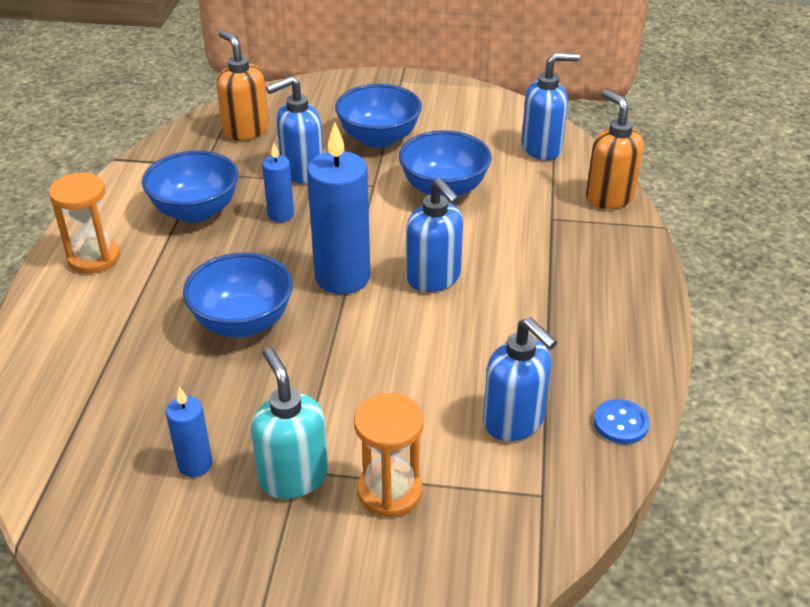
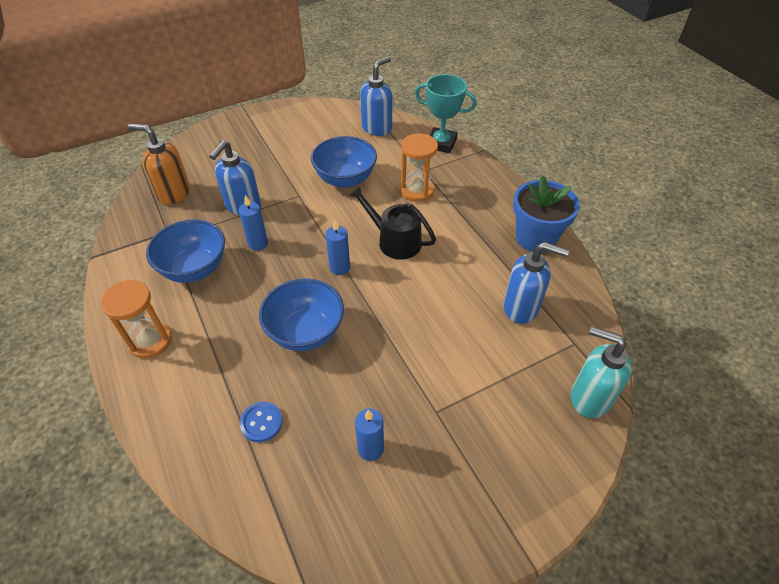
camera: 35 degrees left, 10 degrees up
turquoise soap dispenser [251,347,328,499] -> turquoise soap dispenser moved to [571,326,632,418]
blue candle [307,122,370,294] -> blue candle [325,220,350,275], size x0.51
blue bowl [335,84,422,148] -> none
orange hourglass [354,393,424,517] -> orange hourglass moved to [401,133,438,202]
blue soap dispenser [406,178,463,292] -> black watering can [348,185,436,259]
orange soap dispenser [586,89,644,209] -> turquoise trophy [415,74,477,153]
blue button [594,399,649,444] -> blue button moved to [240,402,283,442]
none -> blue flower pot [513,175,580,253]

